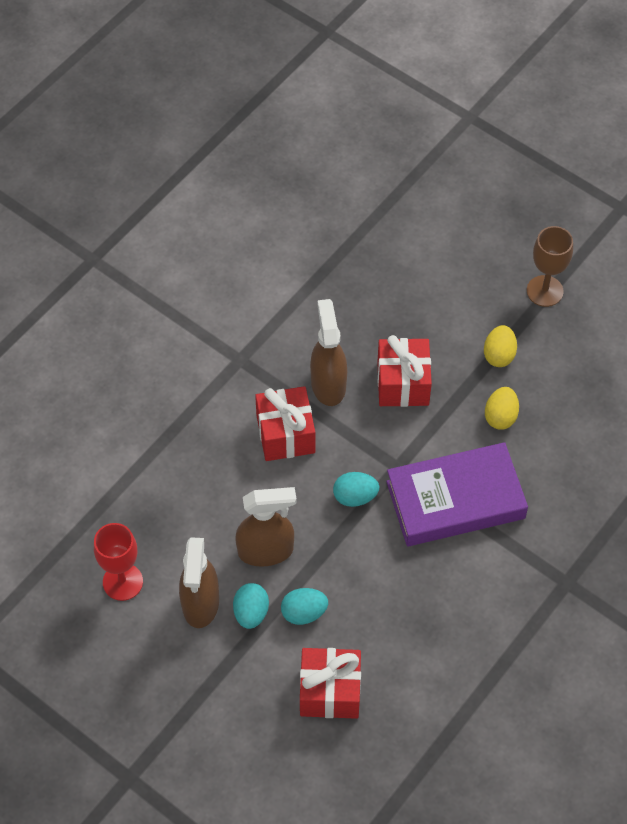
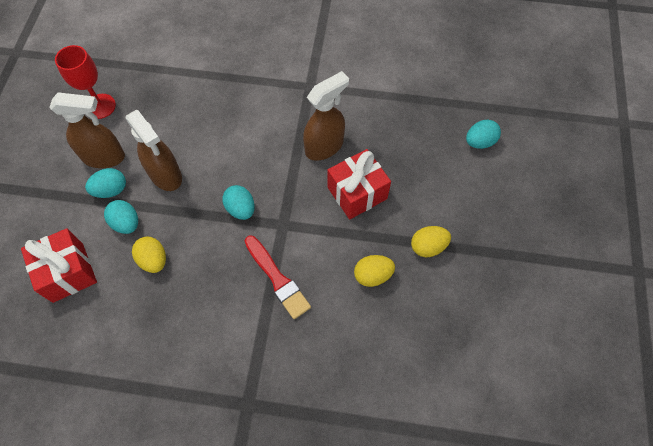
camera: 60 degrees right, 5 degrees up
brown spray bottle [179,537,219,628] -> brown spray bottle turned 150 degrees counterclockwise [49,92,125,168]
red gift [255,386,315,461] -> none
purple book [386,442,528,546] -> red brush [245,235,311,319]
brown goblet [527,226,573,307] -> none
none -> yellow egg [132,237,166,273]
none -> turquoise egg [466,119,501,149]

